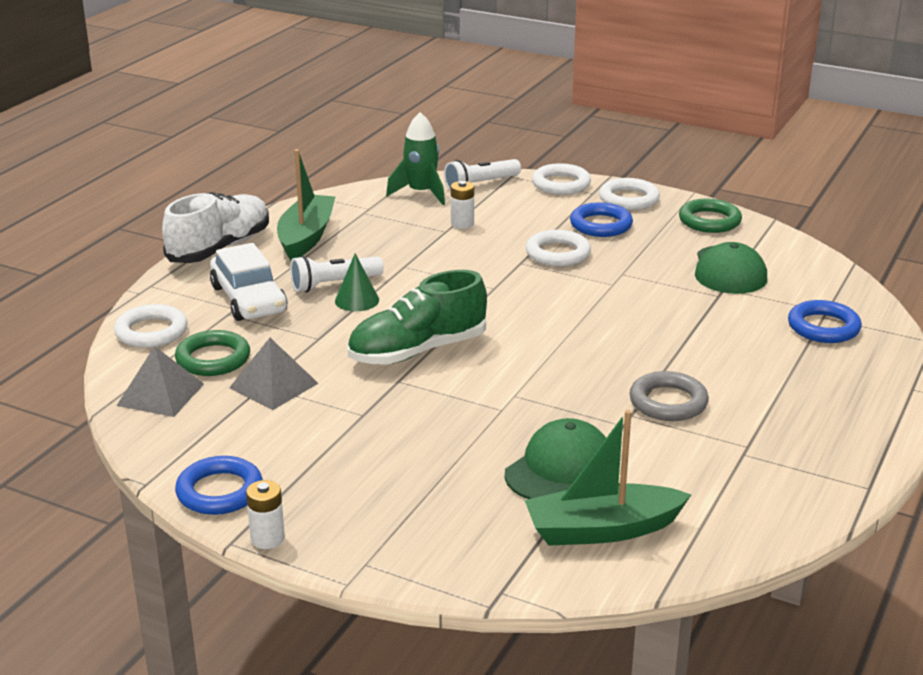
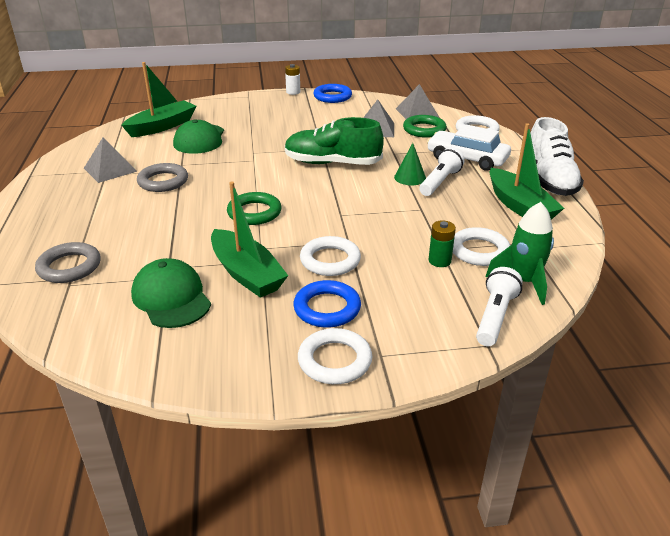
camera: 145 degrees right, 5 degrees up
green shoe [348,270,487,365] -> green shoe turned 105 degrees counterclockwise [285,117,384,165]
white battery [451,181,474,229] -> green battery [429,221,456,267]
white ring [532,163,591,195] -> white ring moved to [453,227,510,266]
green ring [679,199,742,233] -> green ring moved to [227,192,282,225]
blue ring [788,300,862,343] -> grey ring [35,242,101,283]
none -> grey pyramid [84,137,137,183]
none -> green boat [211,182,288,298]

